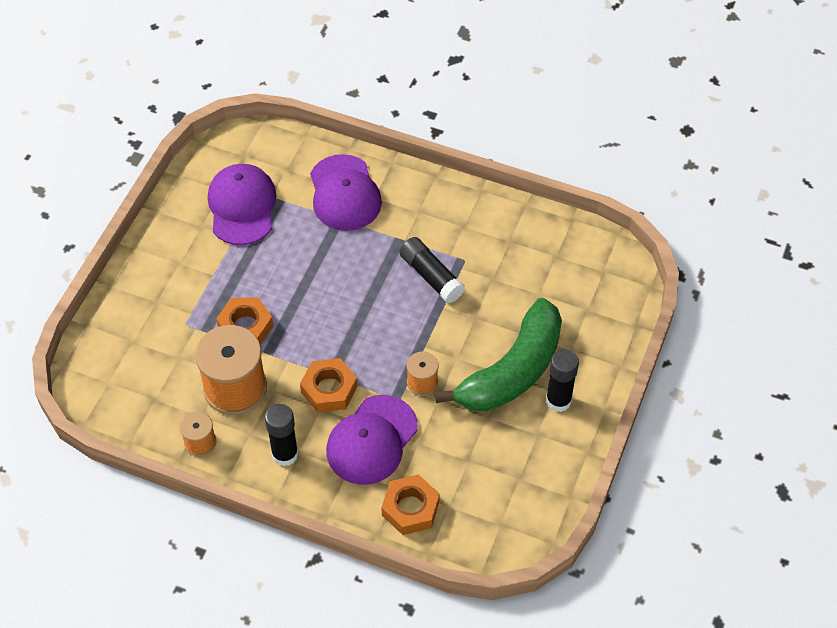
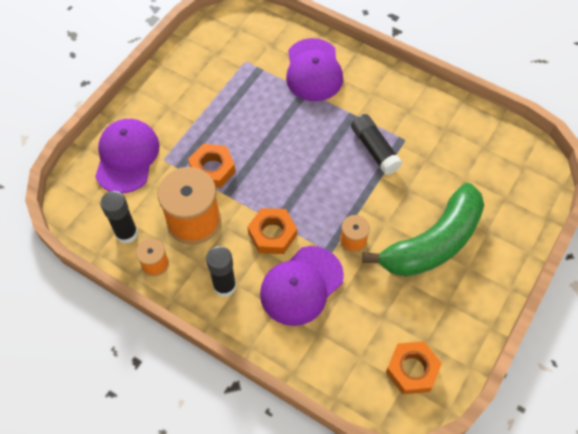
camera: 10 degrees right, 5 degrees up
purple cap [208,164,276,245] -> purple cap moved to [95,119,160,193]
orange nut [381,475,440,535] -> orange nut moved to [386,341,442,394]
black glue stick [546,349,579,412] -> black glue stick moved to [100,191,138,244]

